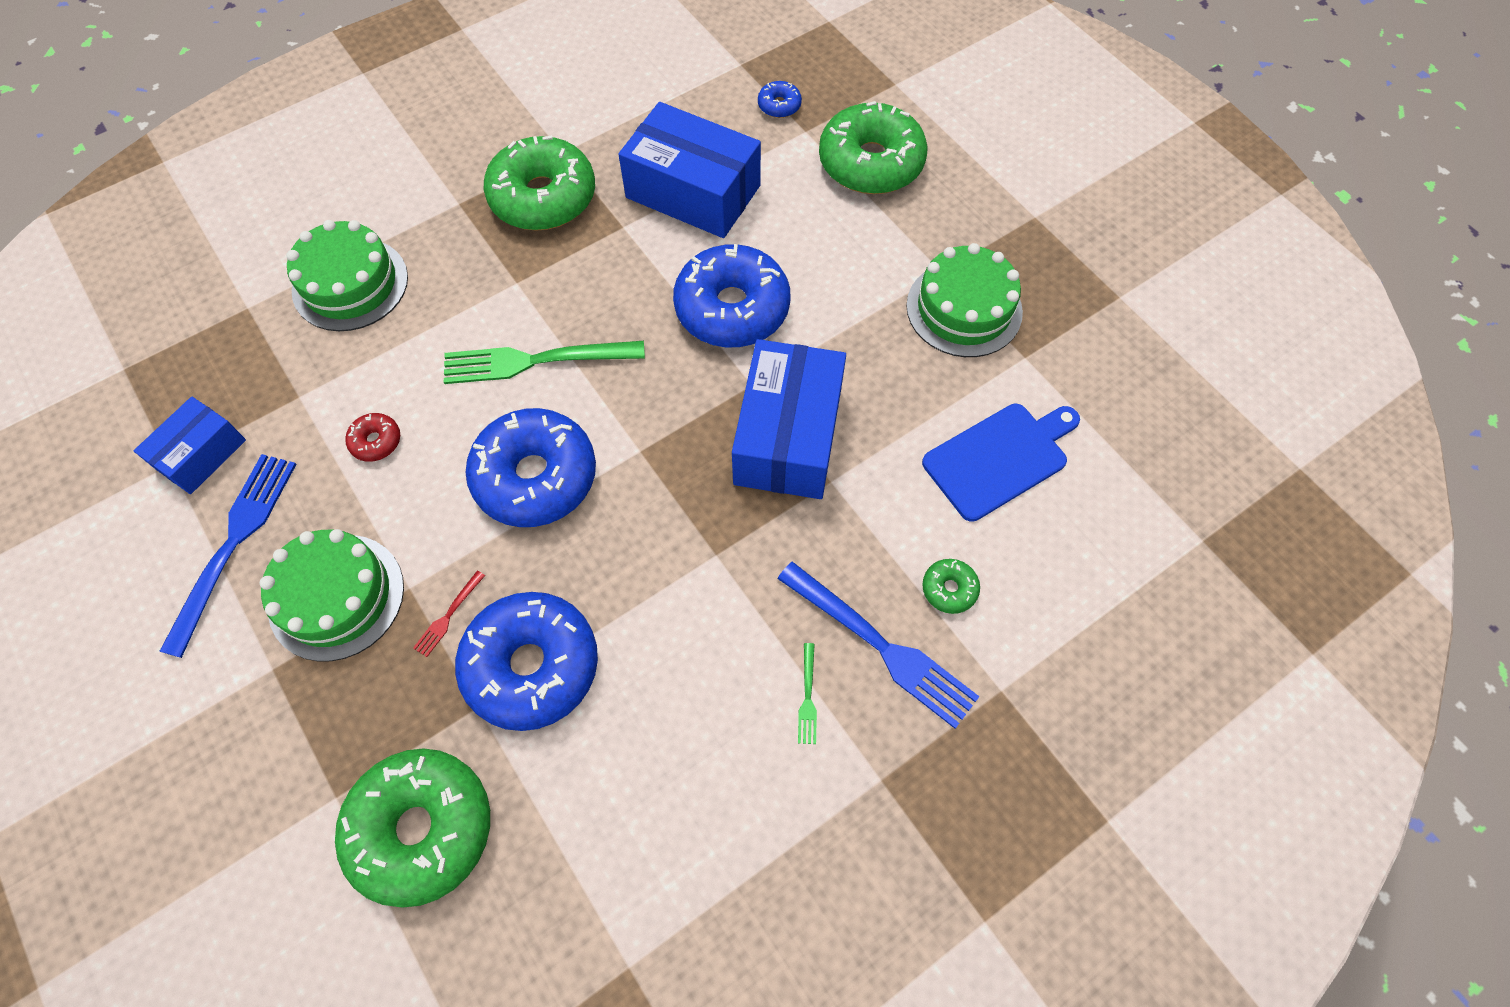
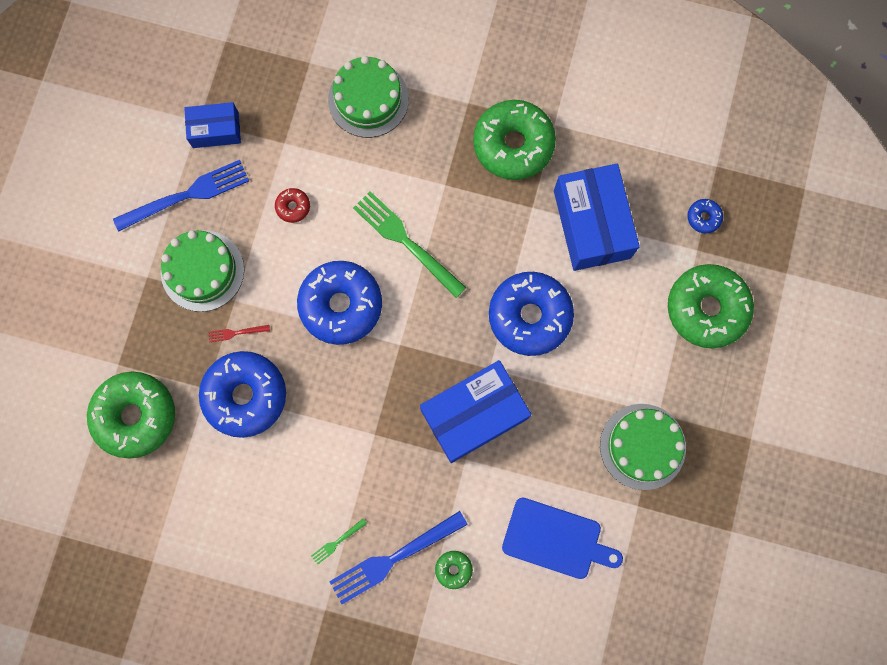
camera: 50 degrees right, 15 degrees up
blue fork [777,561,980,729] -> blue fork turned 60 degrees clockwise [329,511,468,604]

